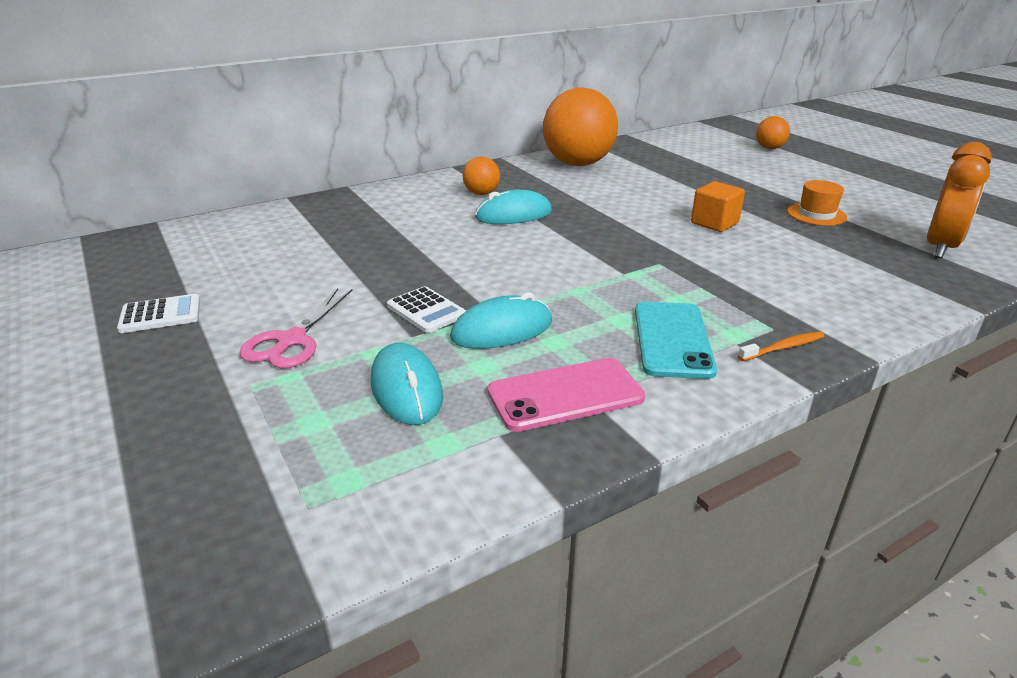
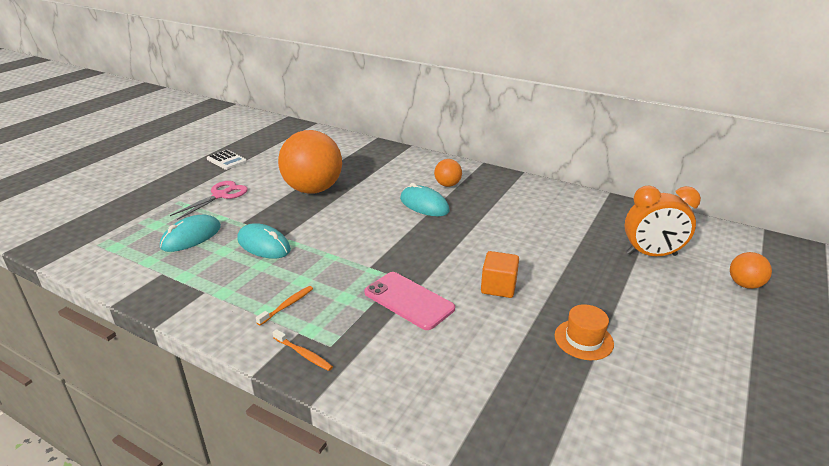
camera: 60 degrees right, 0 degrees up
pink scissors [239,288,352,368] -> pink scissors turned 135 degrees clockwise [170,181,248,220]
white calculator [387,286,466,333] -> none
pink phone [488,358,645,432] -> pink phone moved to [364,272,455,330]
orange ball [543,87,618,166] -> orange ball moved to [278,130,342,194]
turquoise phone [635,302,717,379] -> orange toothbrush [256,286,313,325]
orange clock [927,142,992,258] -> orange clock moved to [625,185,701,256]

